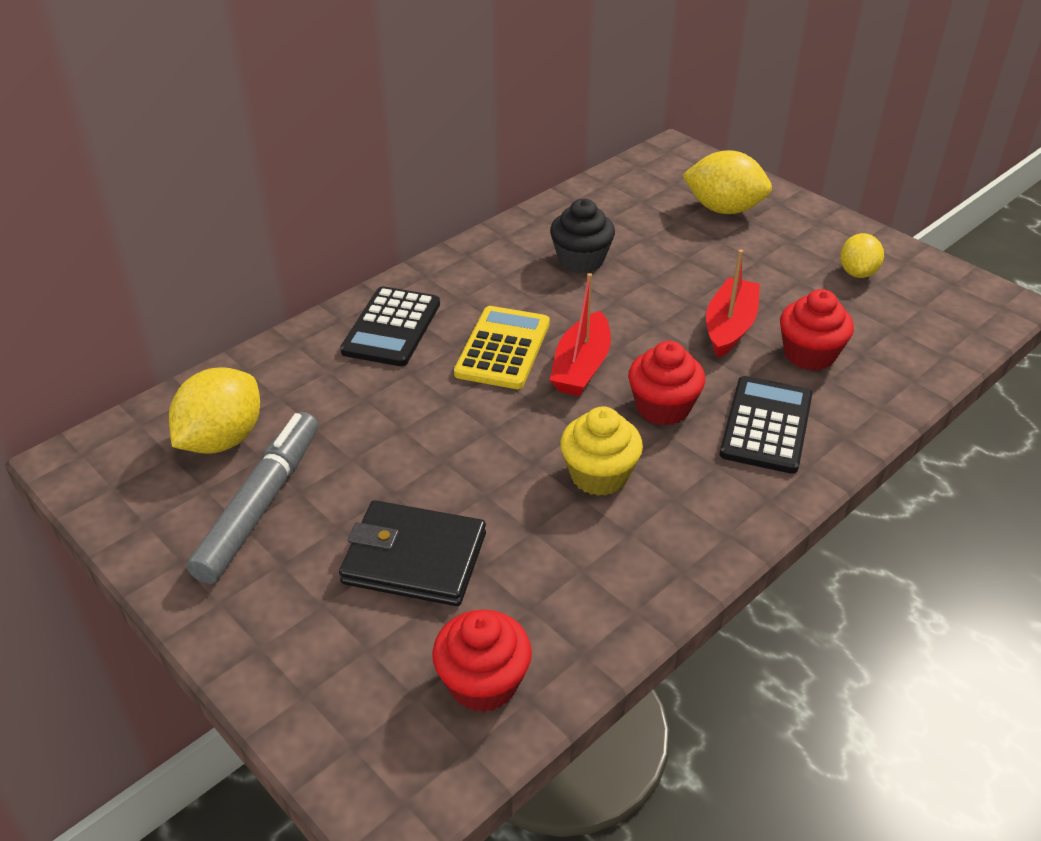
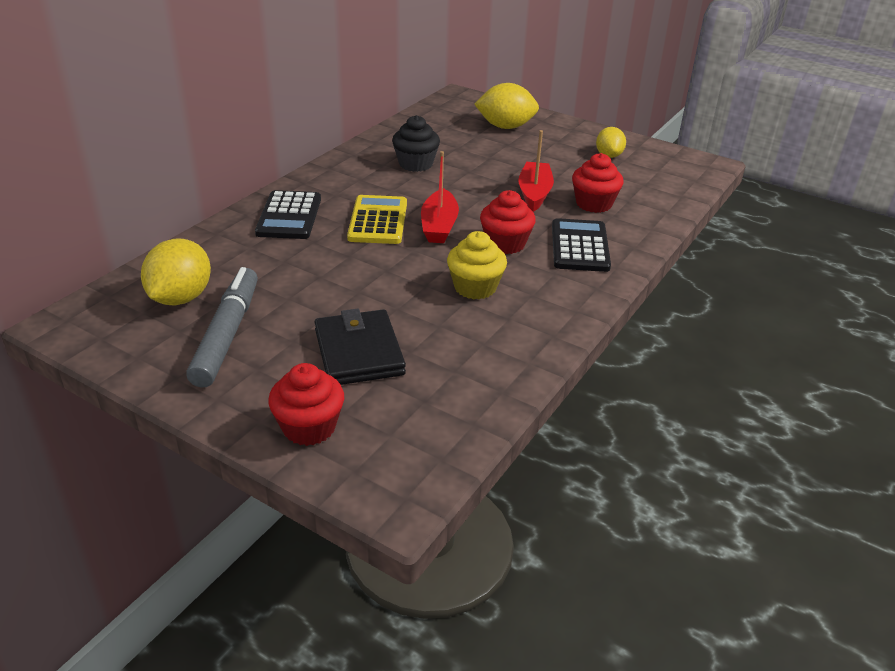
camera: 15 degrees left, 5 degrees down
black wallet [339,500,486,606] -> black wallet turned 75 degrees clockwise [315,309,406,385]
red cupcake [432,610,532,712] -> red cupcake moved to [268,363,344,446]

